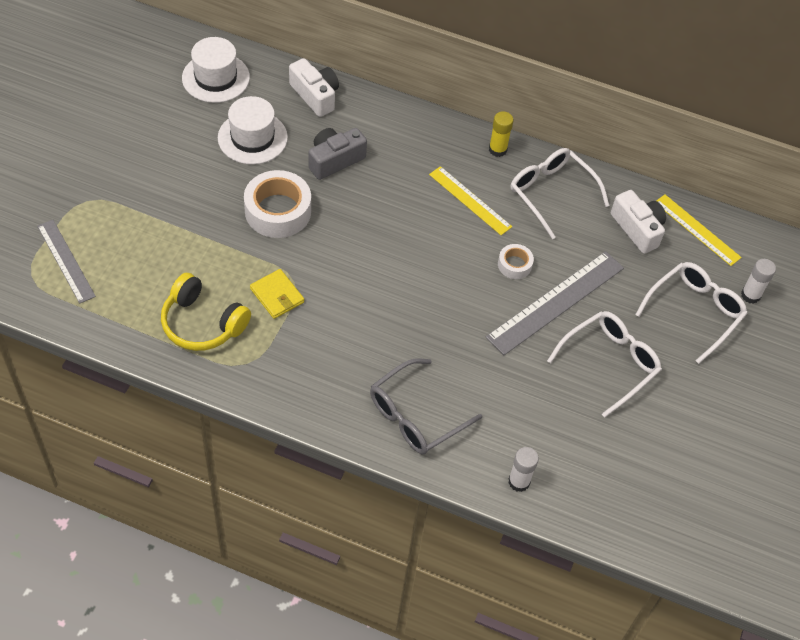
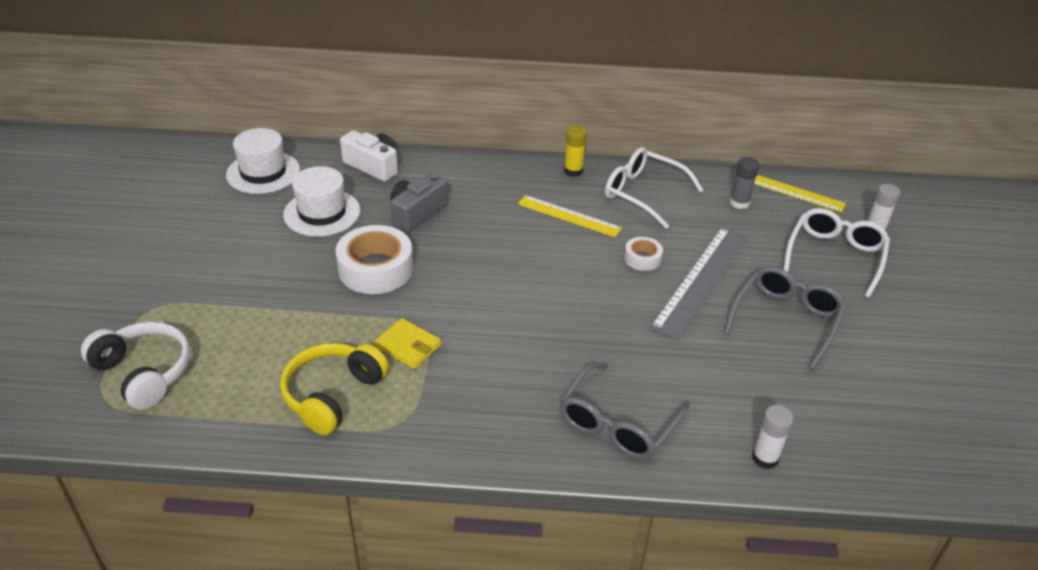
camera: 15 degrees left, 15 degrees down
grey ruler [37,220,96,304] -> white headphones [81,322,191,410]
yellow headphones [161,273,251,351] -> yellow headphones turned 105 degrees clockwise [280,343,389,435]
white glasses [547,311,662,418] -> grey glasses [724,266,846,369]
white camera [611,190,666,254] -> grey glue stick [730,157,760,209]

